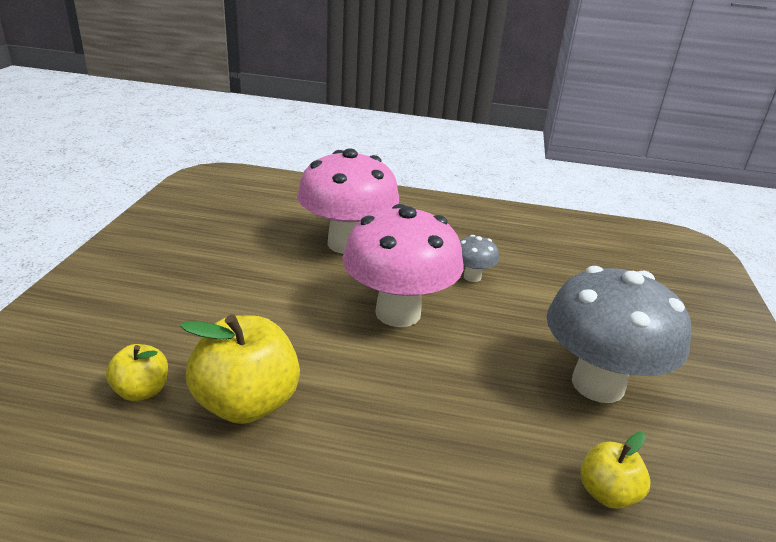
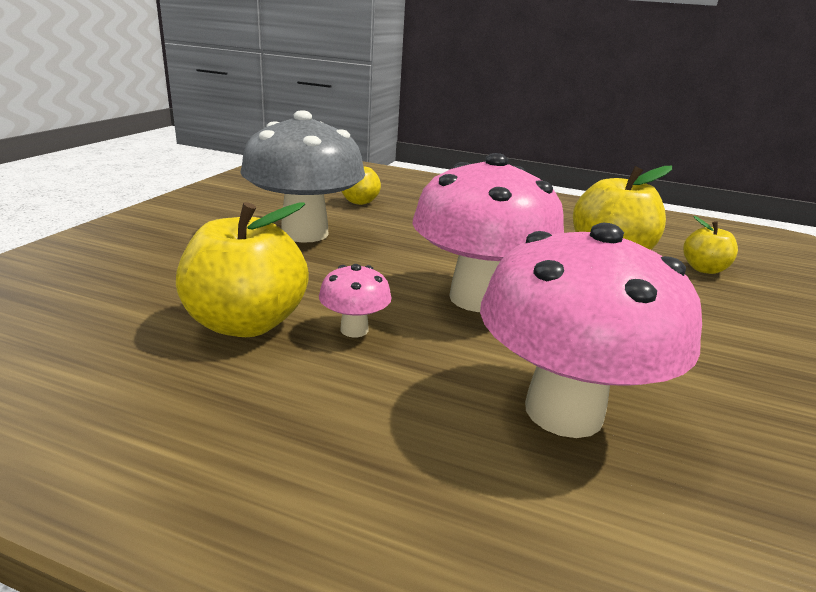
camera: 170 degrees left, 5 degrees down
grey mushroom [460,235,499,282] -> pink mushroom [319,264,391,337]
none -> yellow apple [176,202,309,337]

